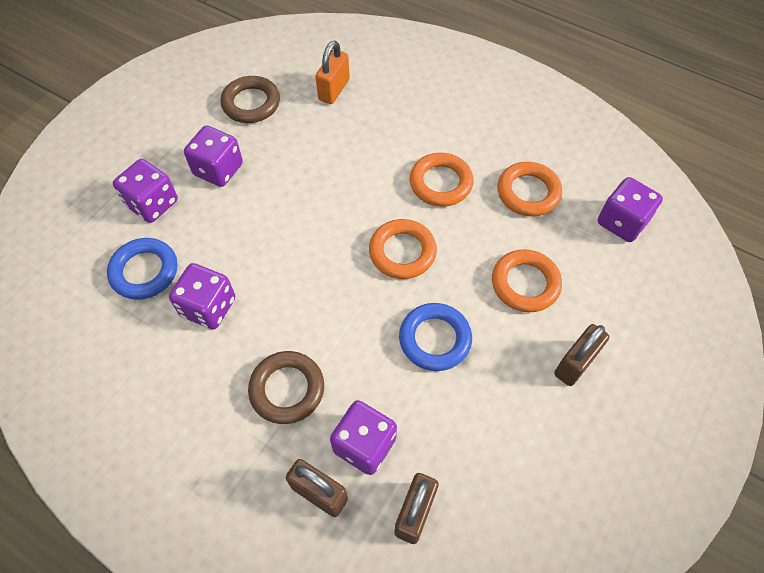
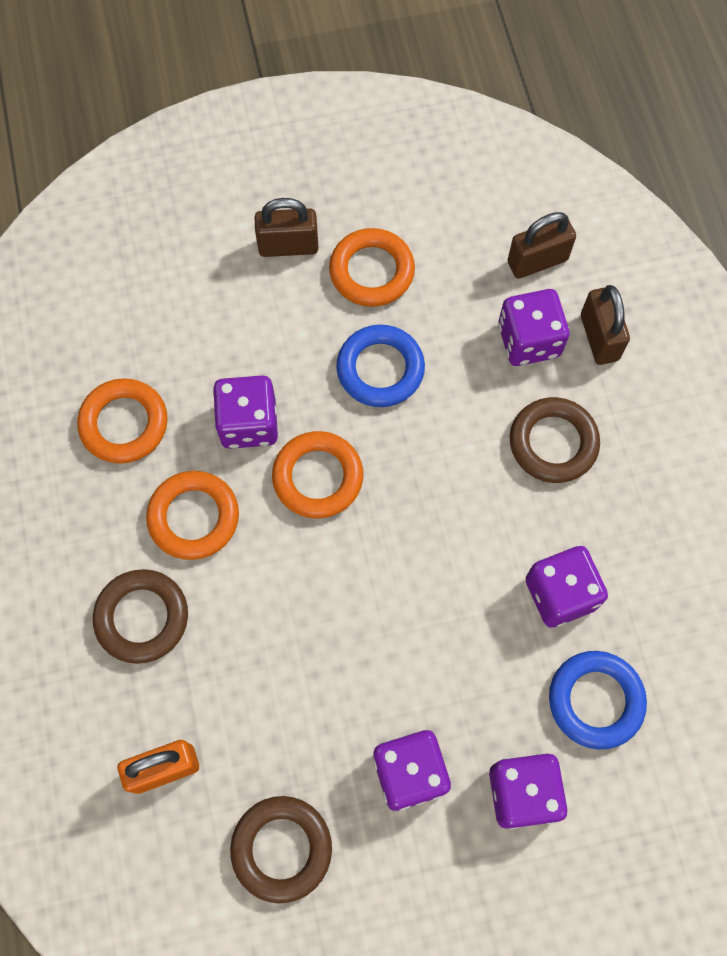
camera: 135 degrees left, 10 degrees up
orange ring [492,249,562,312] -> orange ring moved to [329,228,415,307]
purple dice [598,177,663,242] -> purple dice moved to [213,375,278,449]
none -> brown ring [93,569,188,664]

